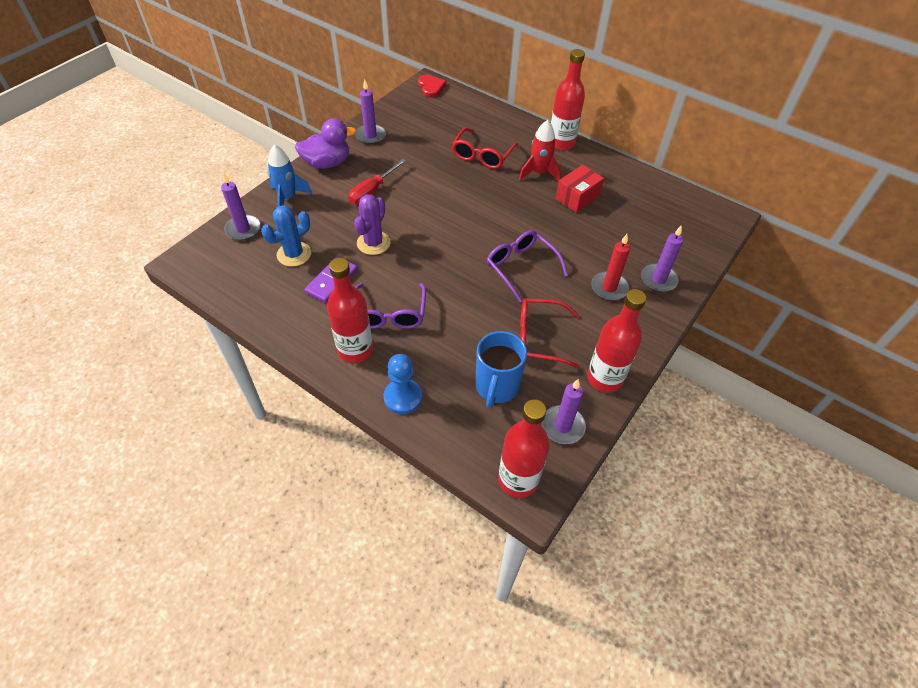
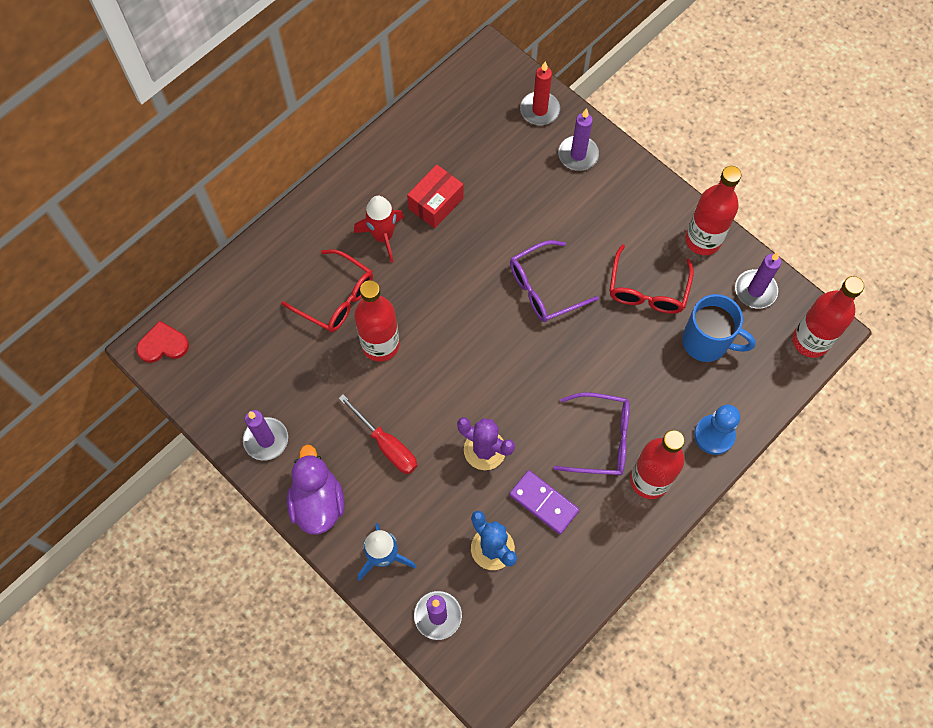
camera: 80 degrees left, 15 degrees up
red bottle [551,49,585,150] -> red bottle moved to [354,280,400,362]
red box [555,165,604,213] -> red box turned 75 degrees clockwise [407,164,463,228]
red candle [591,234,630,300] -> red candle moved to [520,61,560,125]

